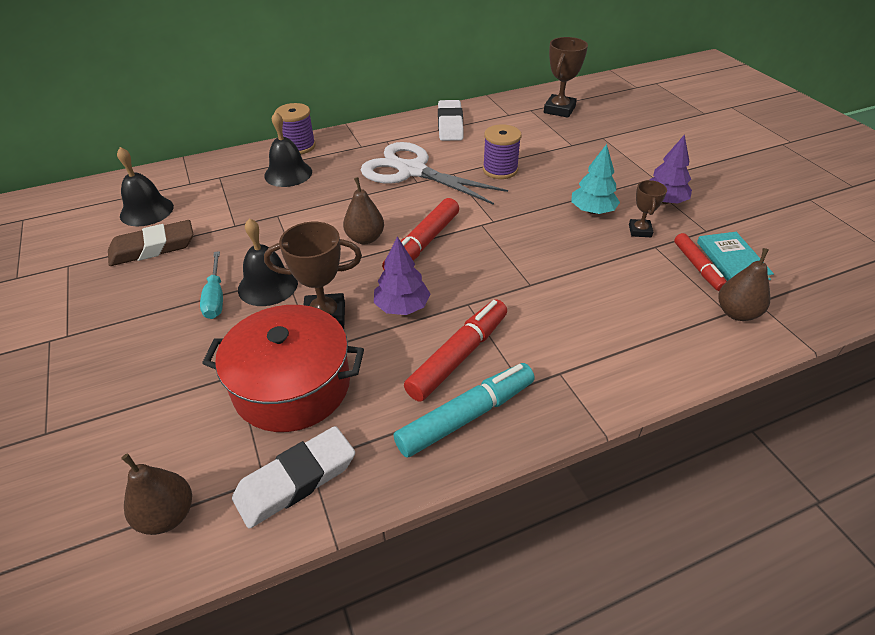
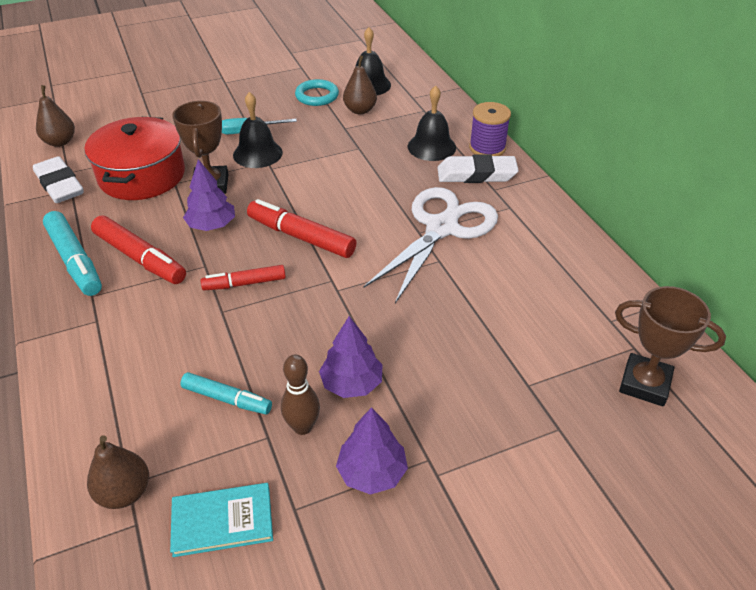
camera: 90 degrees right, 0 degrees up
brown eraser [108,220,193,266] -> turquoise ring [295,79,339,106]
brown pear [343,177,384,244] -> brown pear moved to [343,55,377,114]
white eraser [438,100,464,141] -> white eraser moved to [437,154,519,183]
purple spool [483,124,522,179] -> none
turquoise tree [571,144,620,214] -> purple tree [319,316,383,398]
brown trophy [629,180,667,237] -> brown bowling pin [281,354,320,435]
red marker [674,233,727,291] -> red marker moved to [201,265,286,290]
none -> turquoise marker [180,372,272,414]

